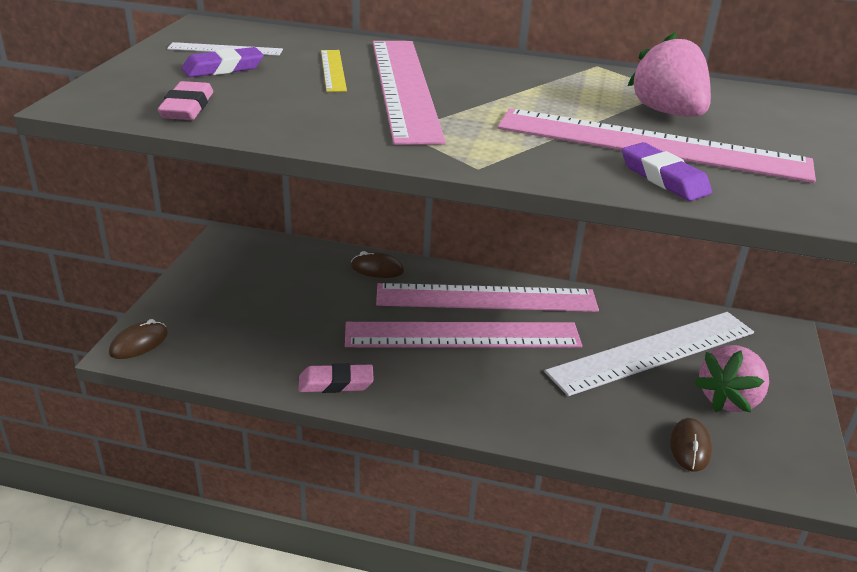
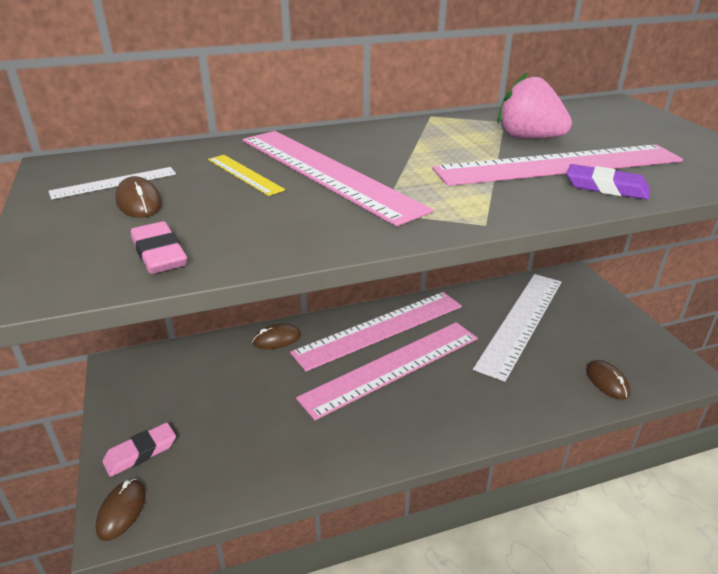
camera: 30 degrees left, 0 degrees up
purple eraser [182,47,264,77] -> brown mouse [115,176,162,218]
pink eraser [298,363,374,393] -> pink eraser moved to [102,422,176,477]
pink strawberry [694,345,769,413] -> none

